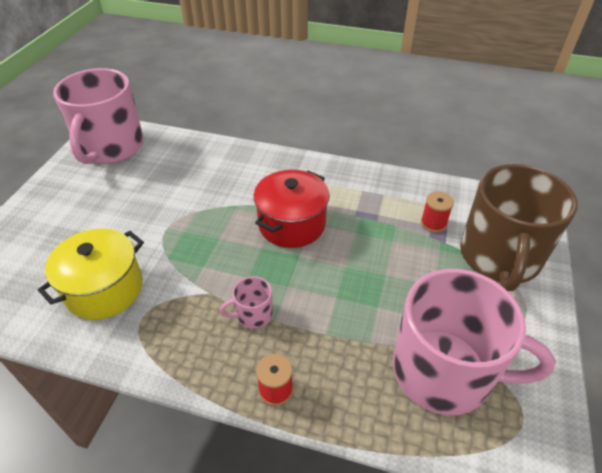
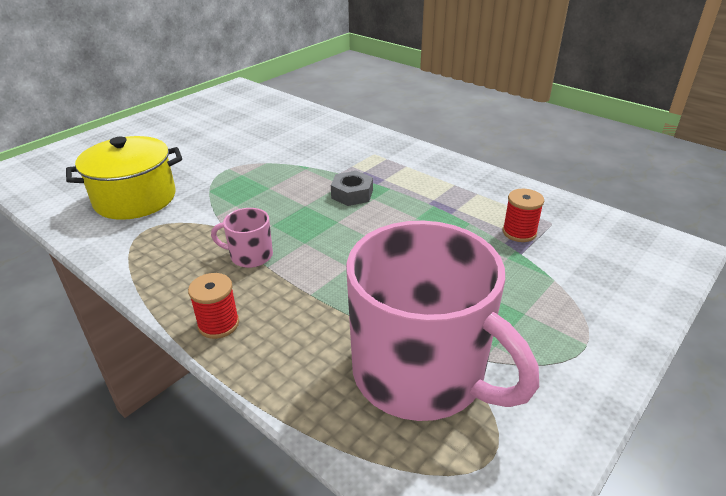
camera: 25 degrees right, 10 degrees down
pink mug [53,68,144,164] -> none
red pot [254,170,329,248] -> grey nut [331,171,373,206]
brown mug [460,164,578,291] -> none

